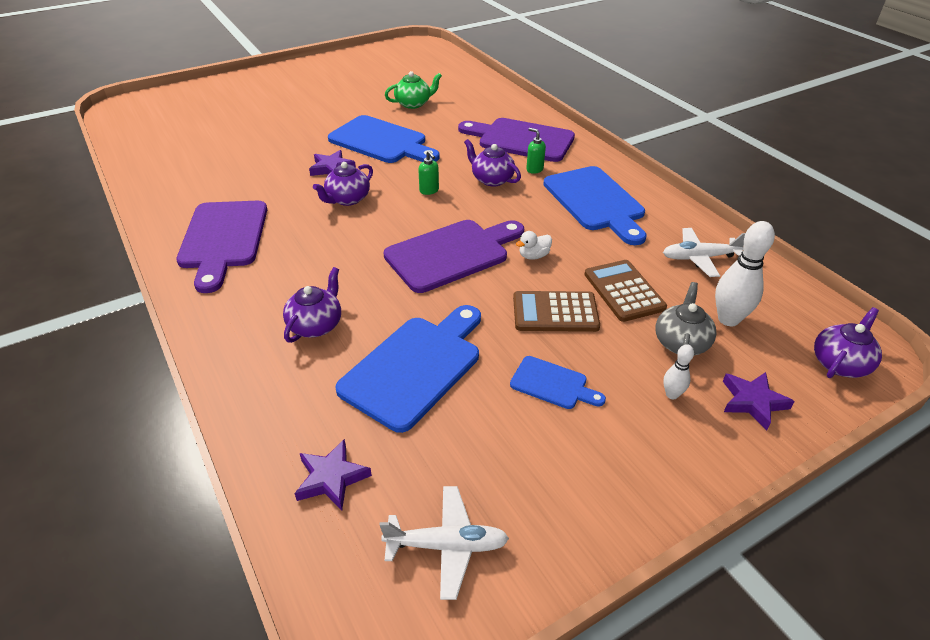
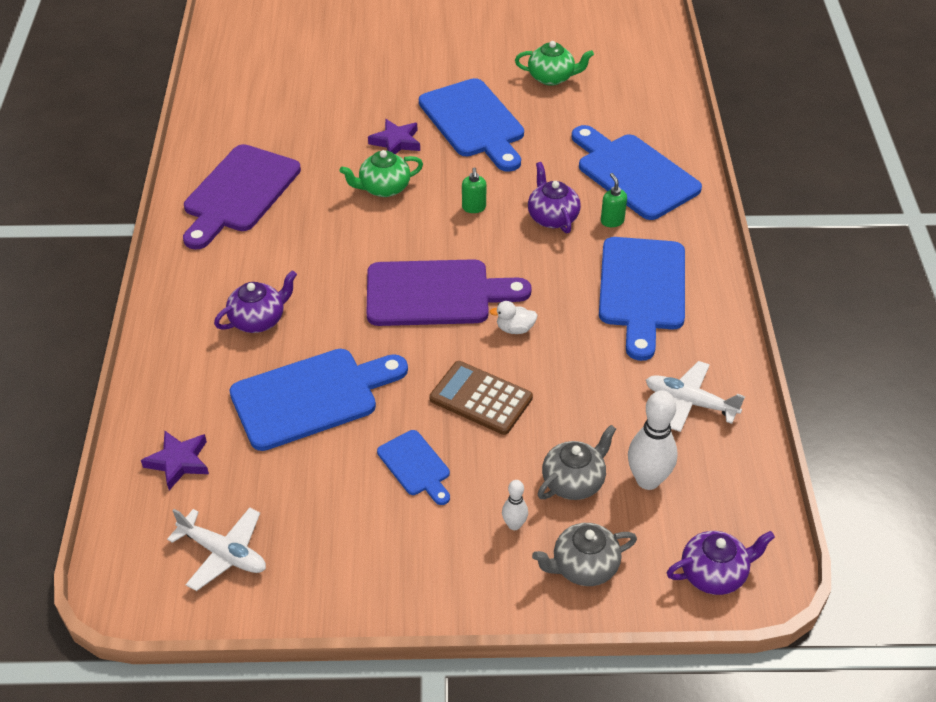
camera: 30 degrees right, 5 degrees up
purple teapot [313,162,373,206] -> green teapot [339,150,423,197]
purple cutting board [458,118,575,162] -> blue cutting board [572,125,702,220]
brown calculator [584,260,667,322] -> none
purple star [723,372,795,430] -> grey teapot [532,523,637,586]

